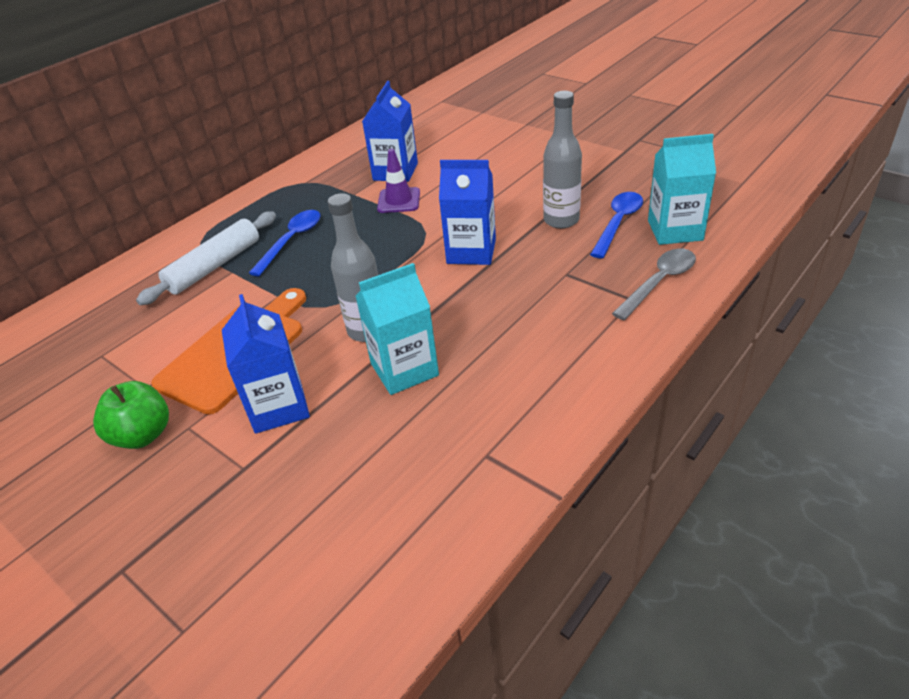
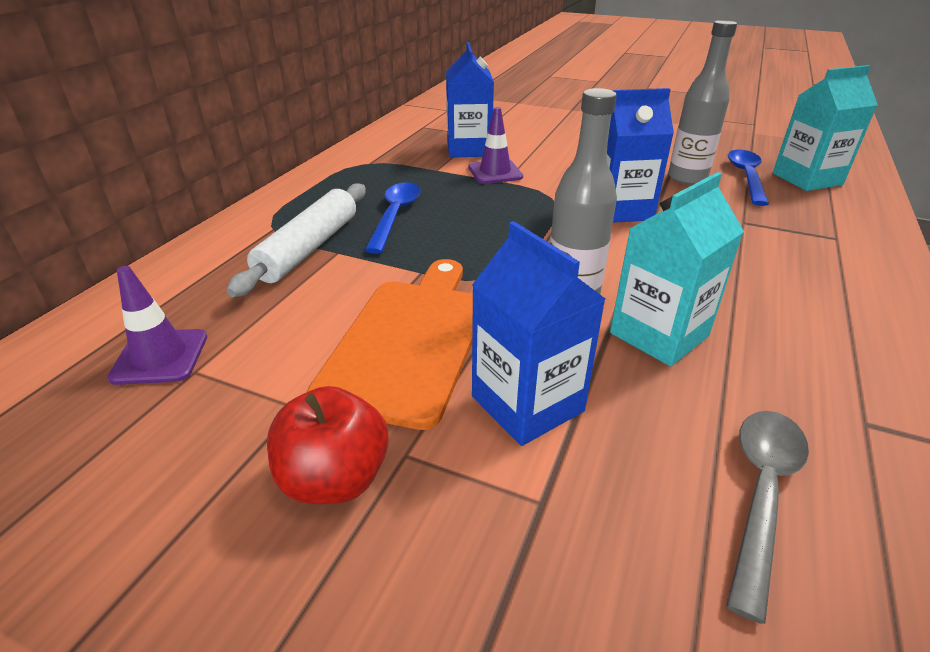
camera: 20 degrees left, 5 degrees down
green apple [93,381,169,449] -> red apple [267,386,389,504]
grey spoon [612,249,696,320] -> grey spoon moved to [726,411,809,624]
none -> purple traffic cone [107,266,207,385]

